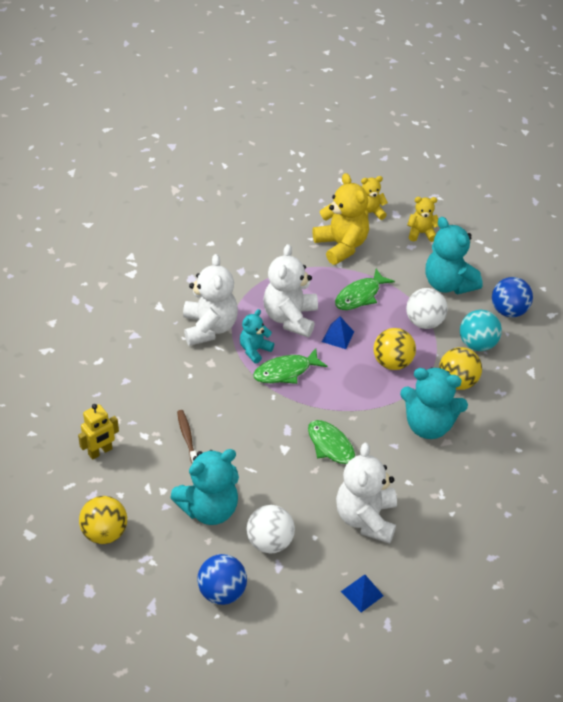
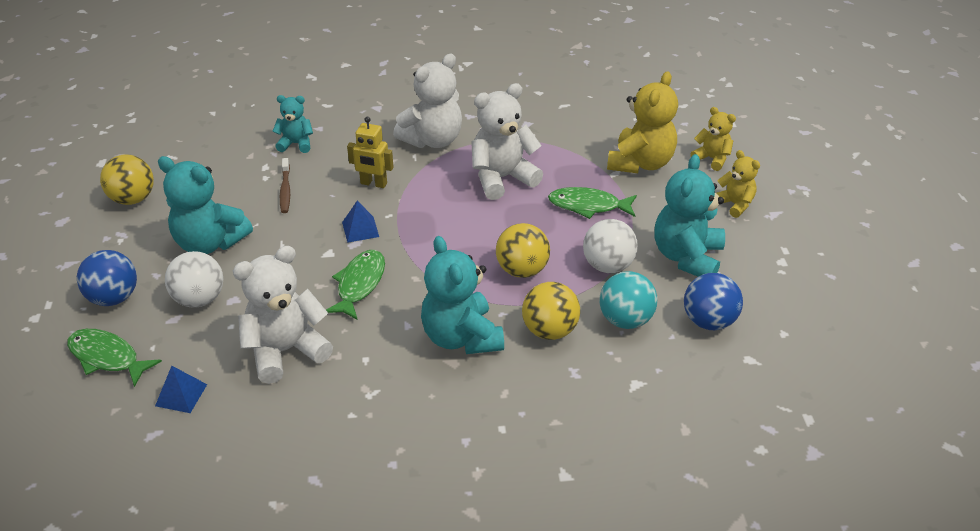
camera: 55 degrees right, 5 degrees down
yellow robot [78,404,119,460] -> yellow robot moved to [347,117,394,188]
brown toothbrush [177,410,197,463] -> brown toothbrush turned 135 degrees clockwise [280,158,290,213]
turquoise teddy bear [240,309,274,364] -> turquoise teddy bear moved to [273,95,313,153]
green fish [253,348,328,384] -> green fish moved to [67,329,162,387]
blue pyramid [322,316,354,349] -> blue pyramid moved to [342,201,379,243]

